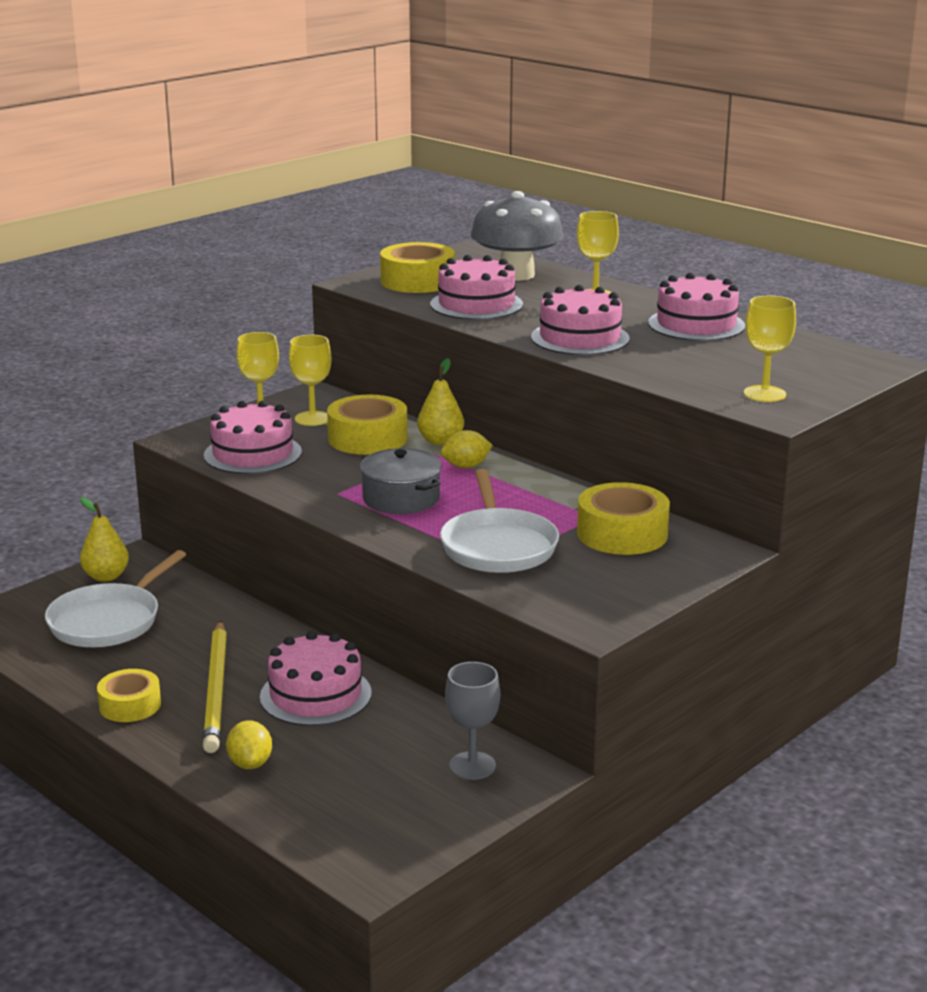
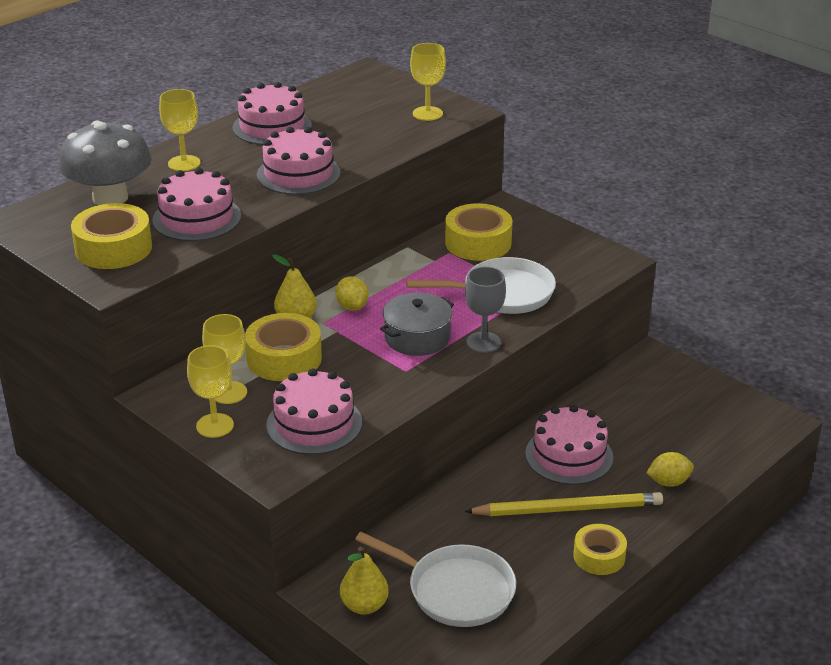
camera: 90 degrees left, 10 degrees up
grey goblet [445,662,500,780] -> grey goblet moved to [465,267,506,353]

